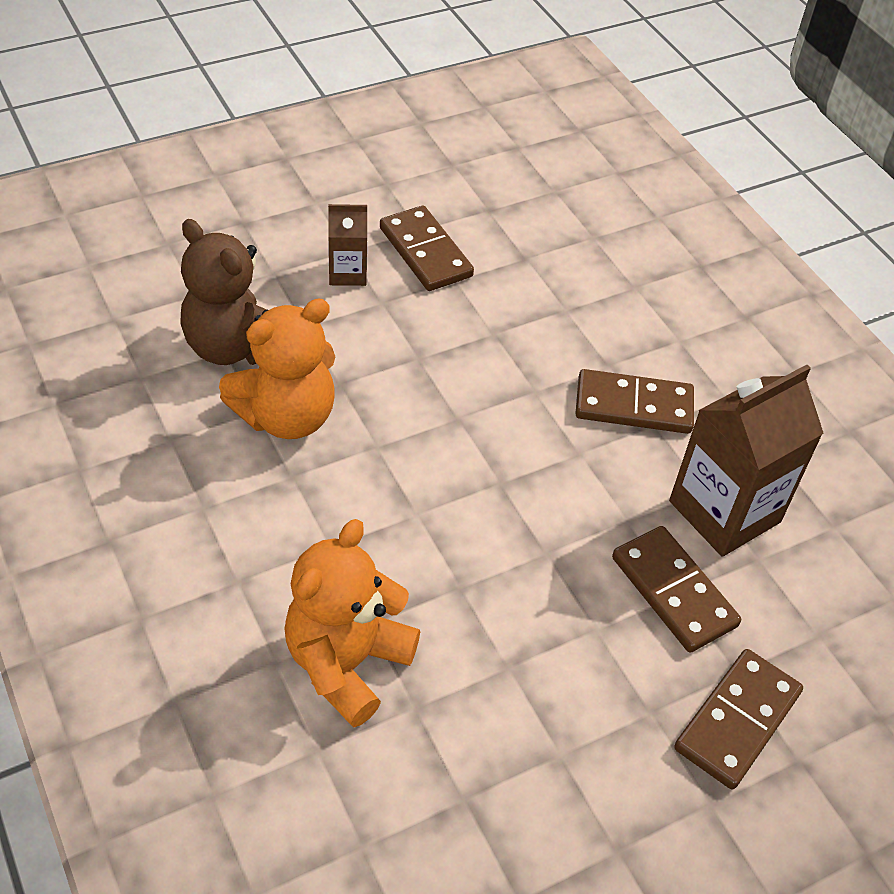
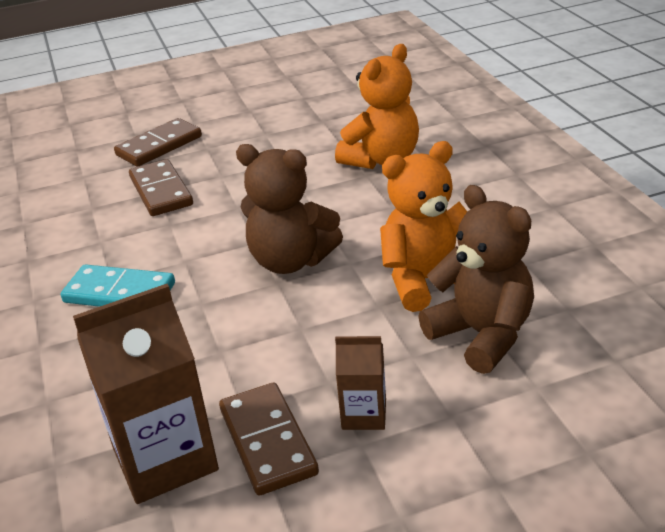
camera: 165 degrees left, 15 degrees down
brown domino [575,369,694,434] -> turquoise domino [61,264,175,307]
brown carton [669,365,824,557] -> brown carton moved to [73,284,219,504]
none -> brown teddy bear [236,144,343,274]

